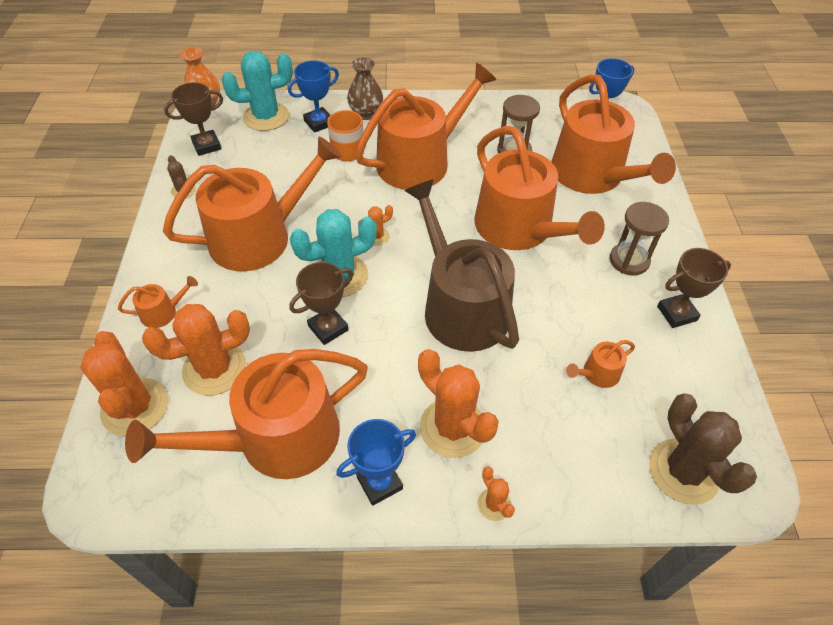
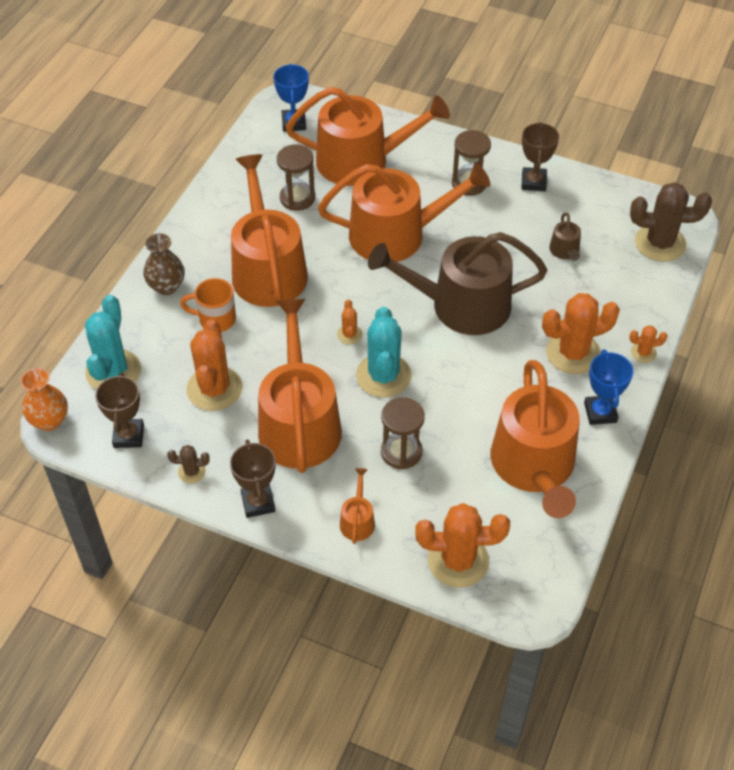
camera: 65 degrees left, 0 degrees up
orange cactus [142,304,250,396] -> orange cactus moved to [186,320,243,411]
blue trophy [288,61,339,133] -> none
brown trophy [289,262,353,345] -> brown trophy moved to [230,439,276,518]
orange watering can [566,340,635,388] -> brown watering can [549,213,581,261]
none -> brown hourglass [381,397,425,469]

